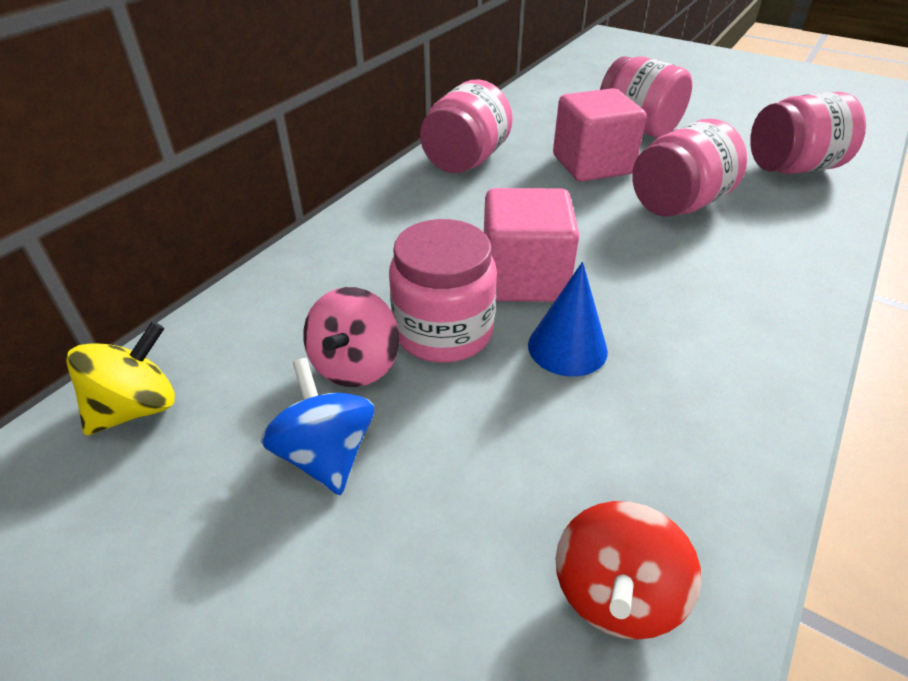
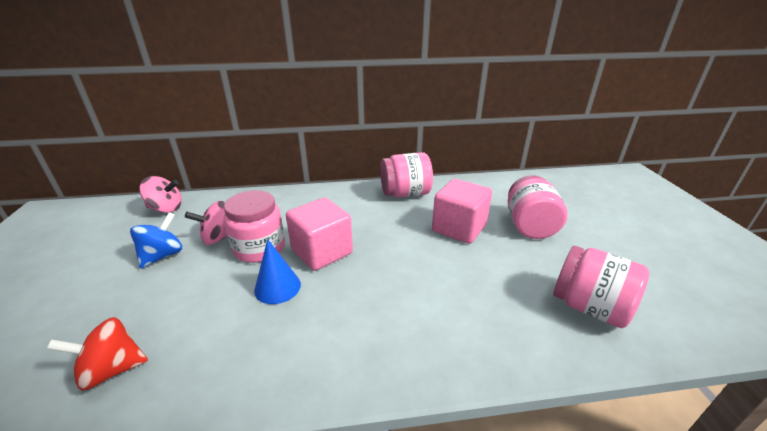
camera: 50 degrees right, 10 degrees down
yellow spinning top [66,321,175,435] -> pink spinning top [139,176,182,213]
pink jar [632,119,747,217] -> none

